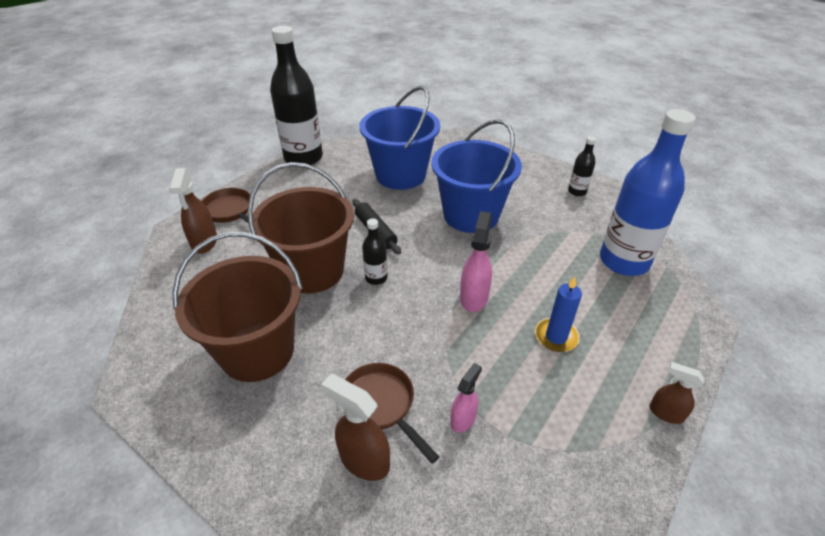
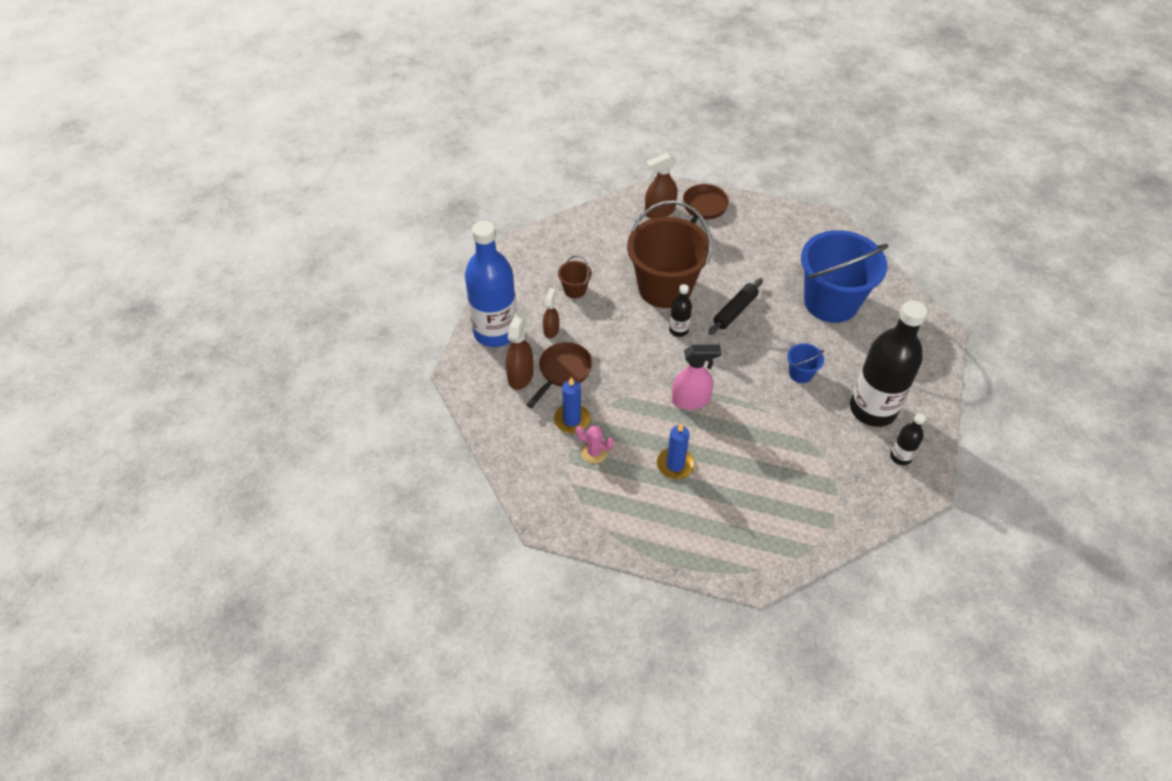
camera: 70 degrees right, 10 degrees up
brown bucket [172,232,303,382] -> brown bucket [558,255,592,298], size x0.42
black bottle [270,26,323,165] -> black bottle moved to [850,300,927,427]
blue bucket [431,119,522,233] -> blue bucket [787,343,824,383], size x0.42
pink spray bottle [450,363,482,433] -> blue candle [554,377,590,433]
blue bottle [600,109,696,276] -> blue bottle moved to [465,220,517,347]
brown spray bottle [649,362,704,424] -> brown spray bottle moved to [543,288,559,338]
none -> pink cactus [575,425,614,464]

